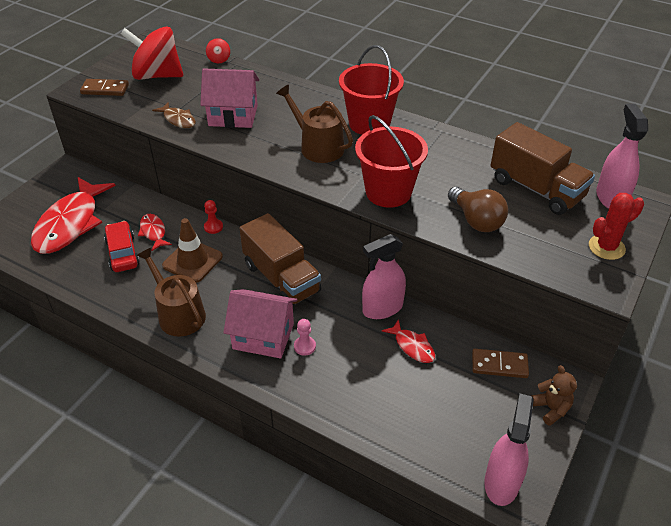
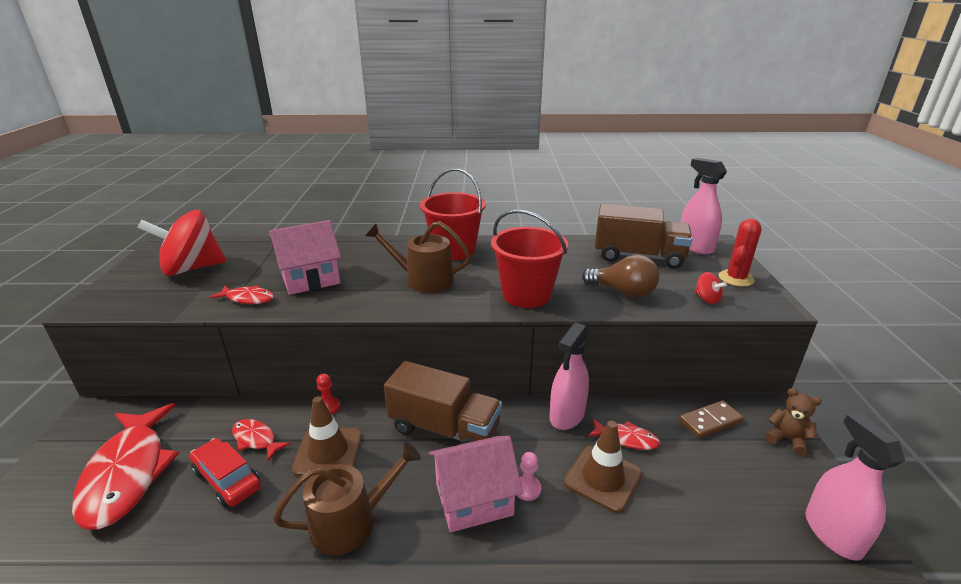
camera: 30 degrees left, 15 degrees down
brown domino [80,79,129,96] -> none
brown watering can [137,247,206,337] -> brown watering can turned 135 degrees clockwise [273,442,421,555]
brown fish [152,102,196,128] -> red fish [209,285,274,304]
red spinning top [206,38,230,63] -> red spinning top moved to [694,272,727,304]
none -> brown traffic cone [564,421,642,513]

